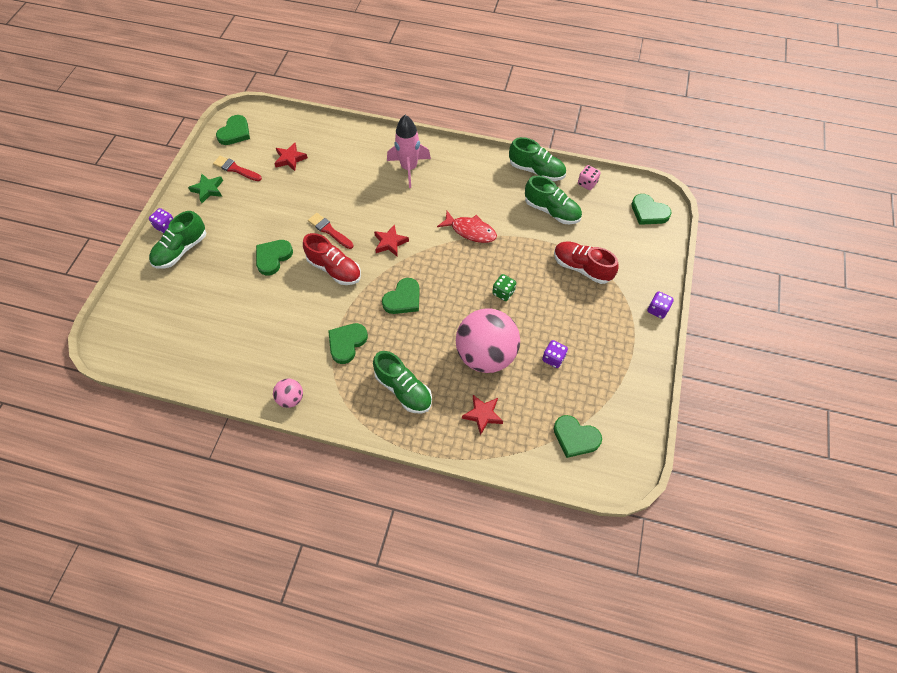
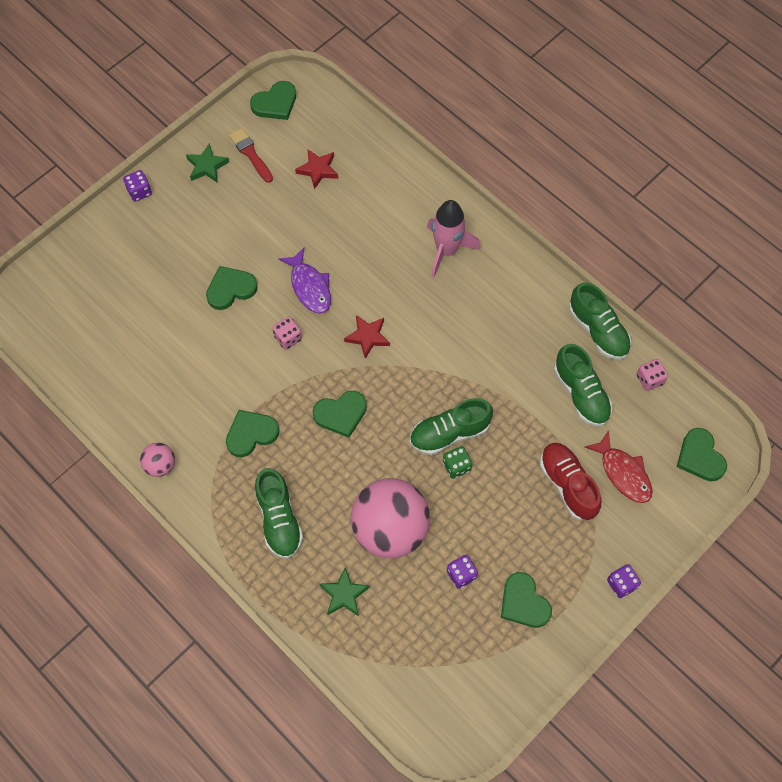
camera: 30 degrees right, 5 degrees up
green shoe [149,211,206,269] -> green shoe moved to [410,398,493,455]
red shoe [303,233,361,285] -> pink dice [272,317,302,350]
red brush [308,213,354,249] -> purple fish [278,248,331,314]
red fish [437,211,497,243] -> red fish moved to [585,430,653,503]
red star [462,395,503,435] -> green star [320,567,370,616]
green heart [554,415,602,458] -> green heart moved to [501,572,552,628]

